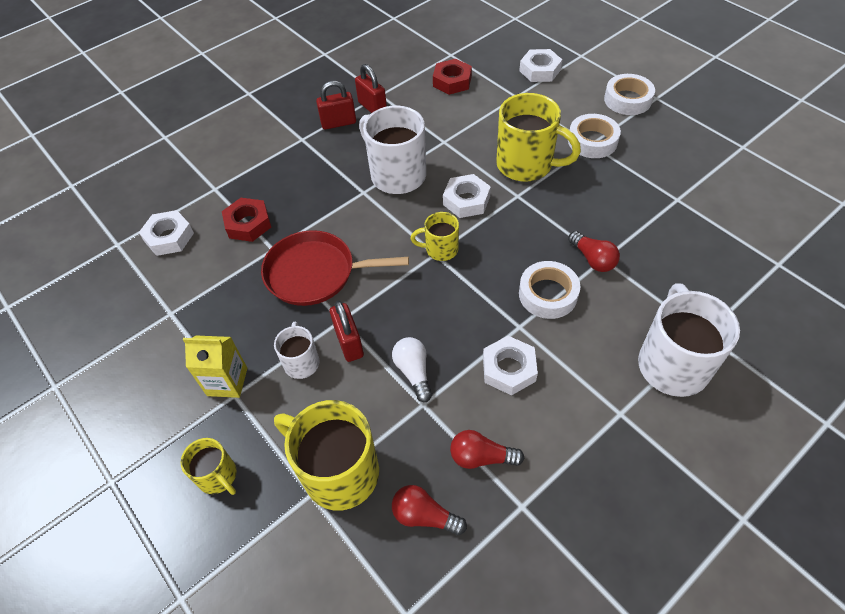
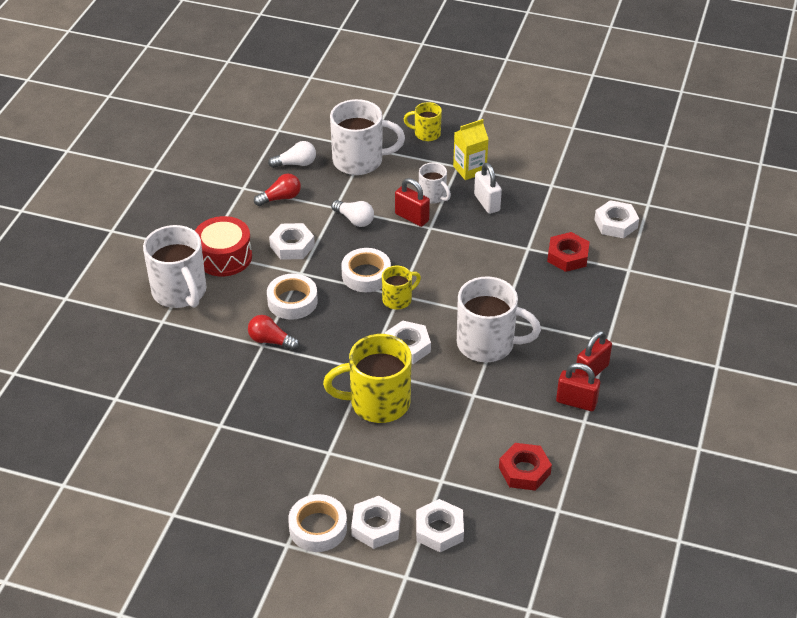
camera: 145 degrees right, 10 degrees down
red pan [261,230,409,306] -> none
yellow mug [274,400,379,511] -> white mug [330,99,405,175]
red light bulb [392,485,467,535] -> white light bulb [268,141,316,168]
white tape [568,114,621,158] -> white tape moved to [341,248,391,292]
none -> red drum [195,216,252,276]
none -> white nut [351,496,401,549]
none -> white padlock [474,163,502,214]

